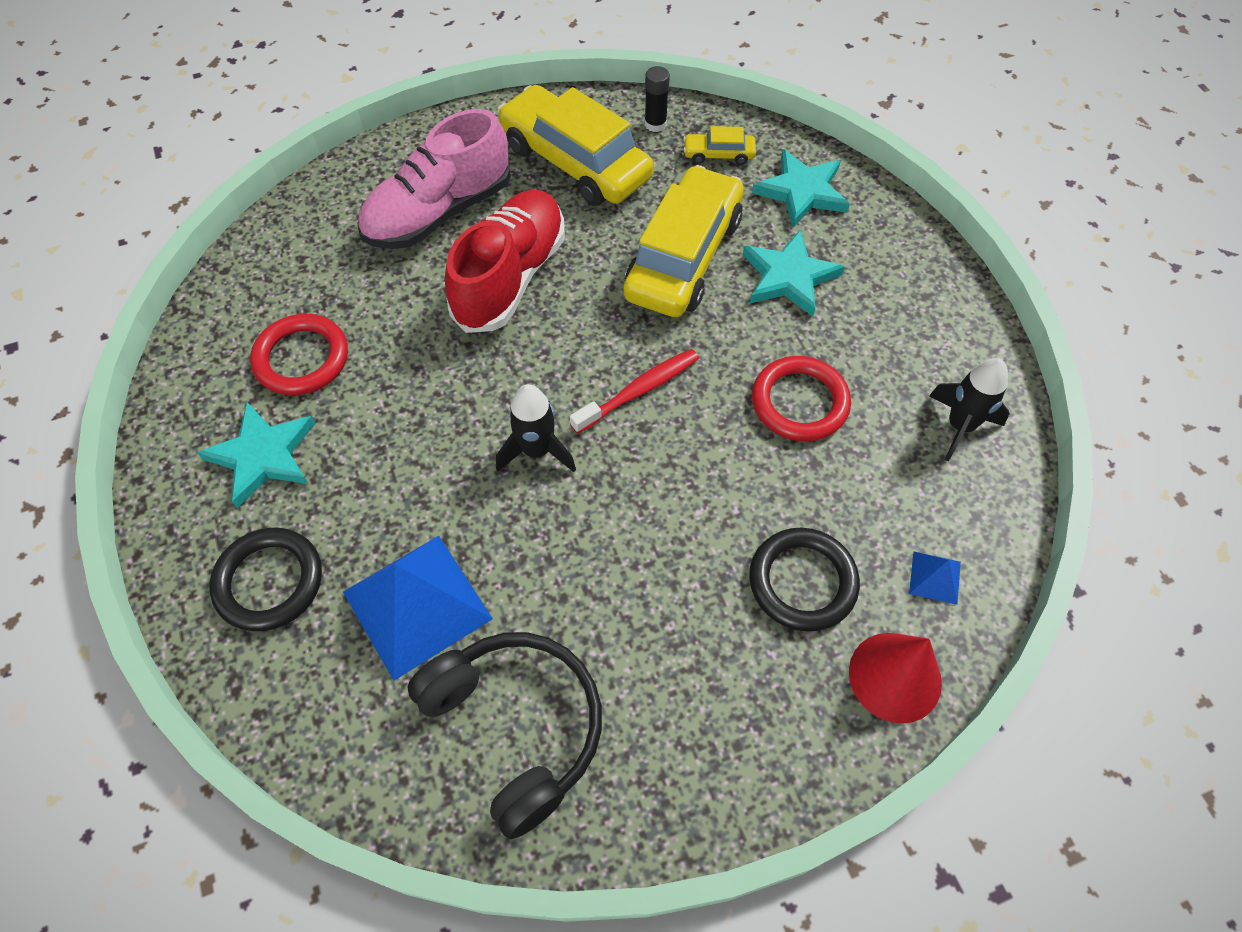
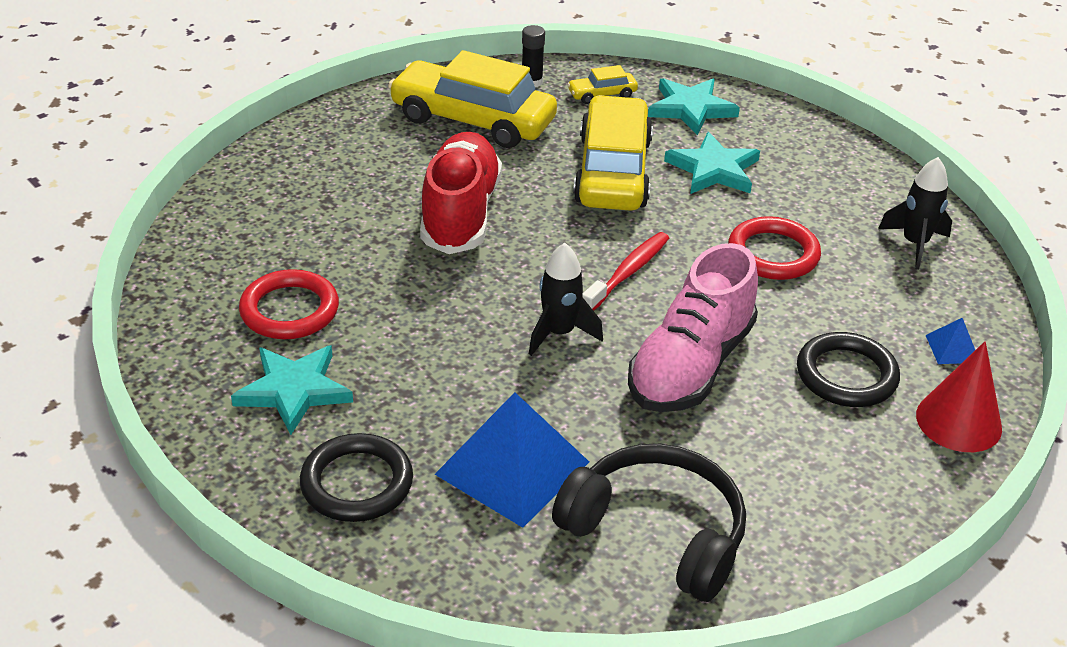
camera: 20 degrees left, 20 degrees down
pink shoe [357,109,511,249] -> pink shoe moved to [628,243,758,412]

